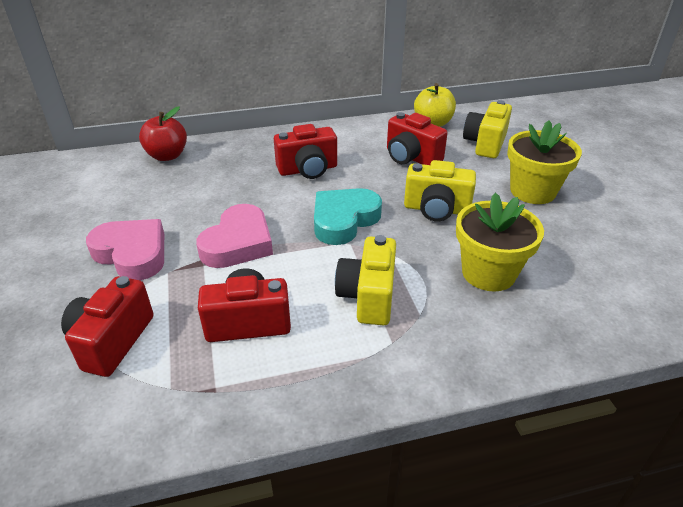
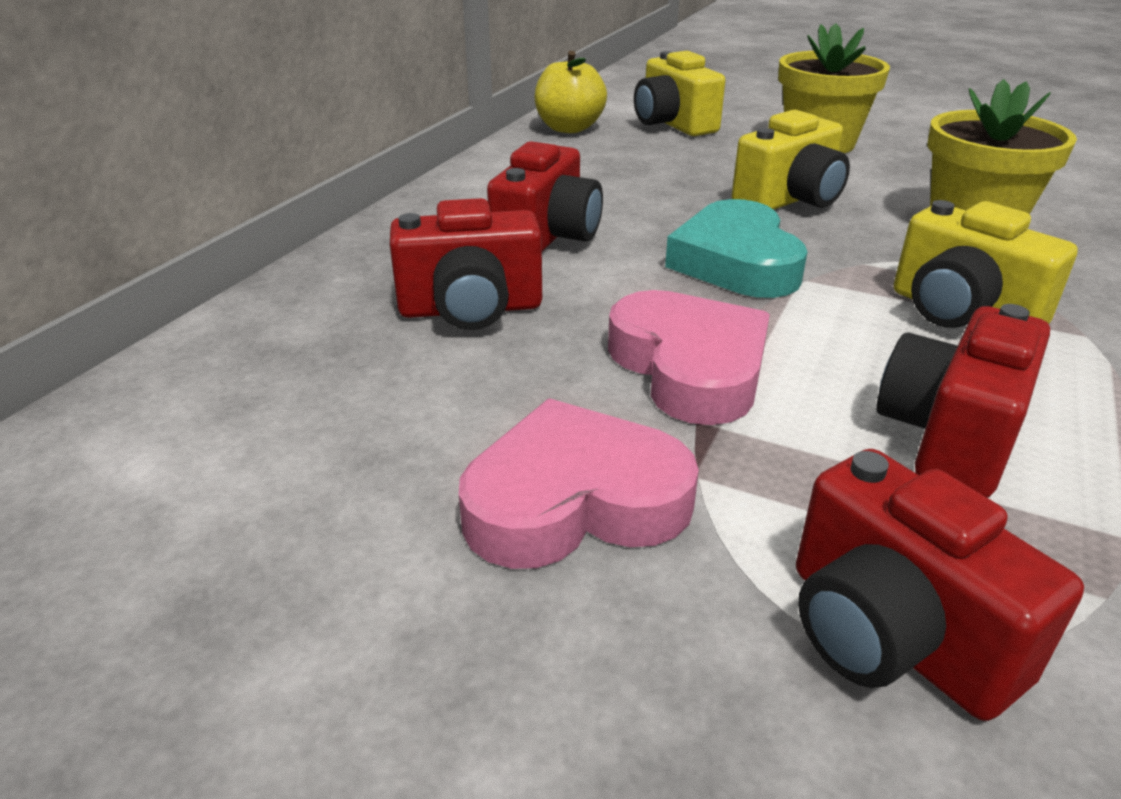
camera: 50 degrees left, 5 degrees down
red apple [139,106,187,161] -> none
red camera [387,112,448,165] -> red camera moved to [390,198,542,330]

